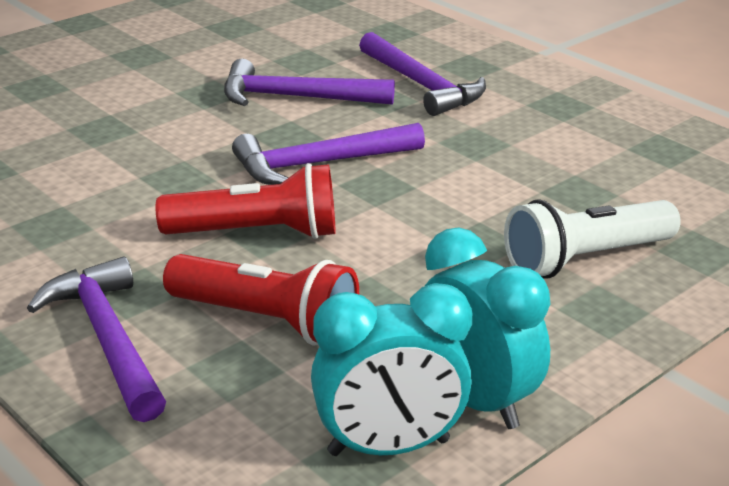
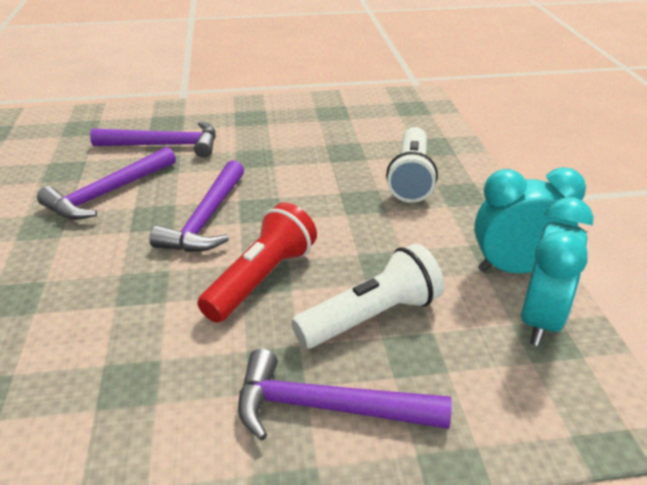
camera: 55 degrees left, 5 degrees up
red flashlight [163,254,359,346] -> white flashlight [291,243,444,348]

